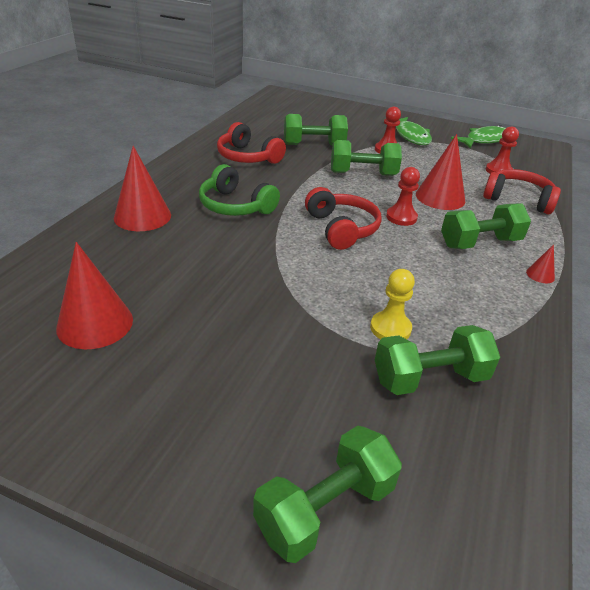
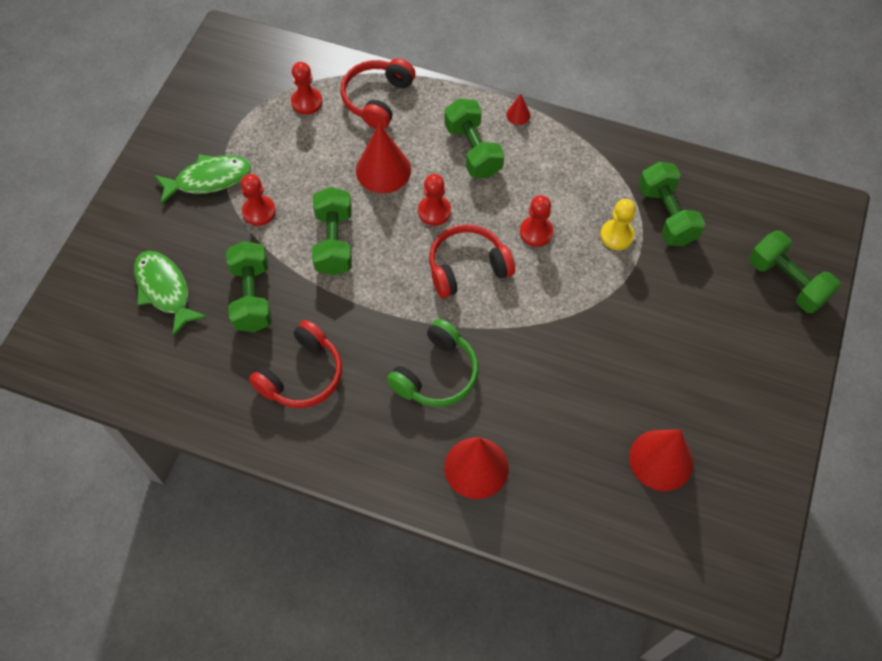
camera: 90 degrees left, 25 degrees up
green fish [451,125,506,149] -> green fish moved to [134,251,207,337]
none -> red pawn [520,195,553,247]

